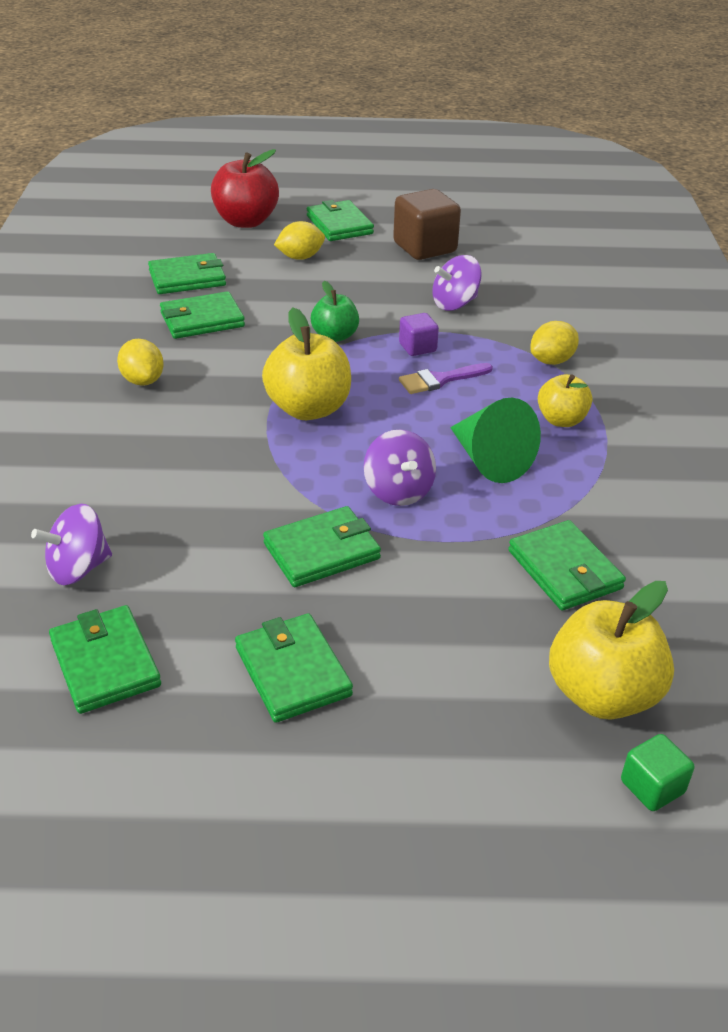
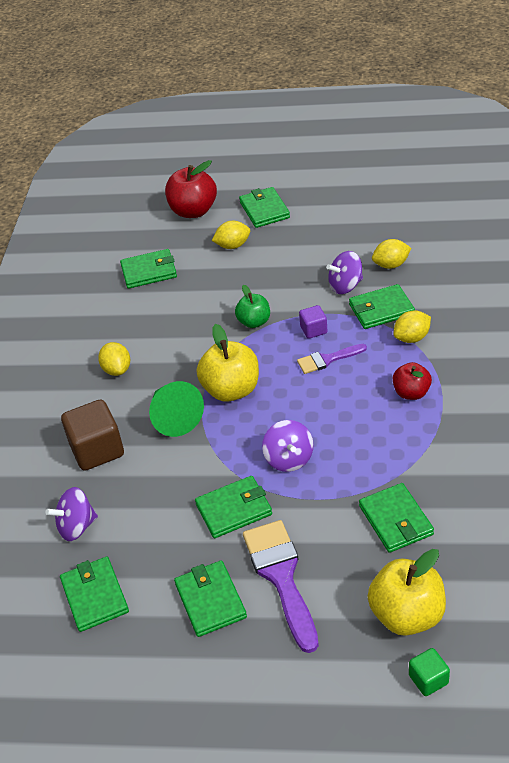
camera: 10 degrees right, 5 degrees up
green wallet [160,291,245,339] -> green wallet moved to [349,284,415,329]
brown cube [393,189,461,260] -> brown cube moved to [61,399,124,471]
green cone [450,398,541,483] -> green cone moved to [149,381,204,437]
yellow apple [538,374,593,427] -> red apple [393,362,432,400]
none -> purple brush [243,520,319,653]
none -> yellow lemon [372,239,411,269]

